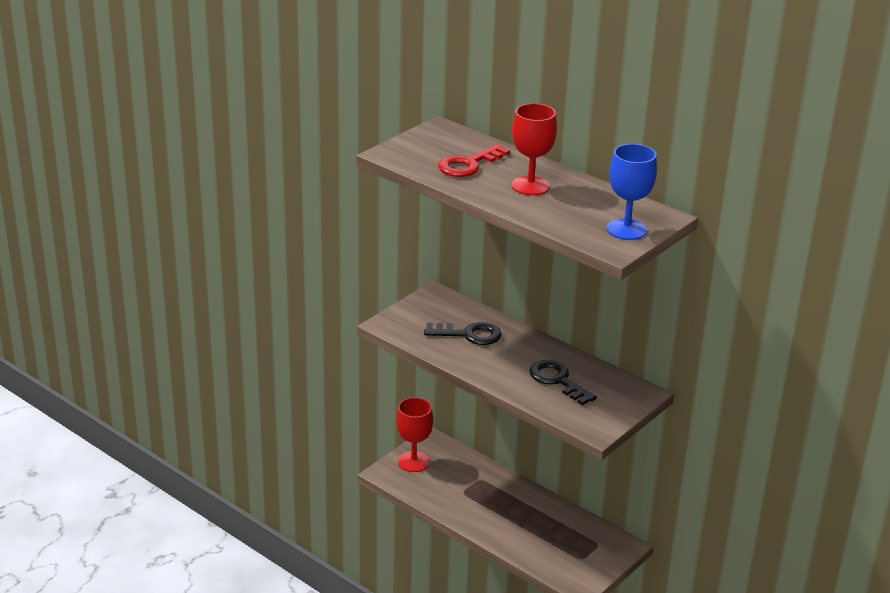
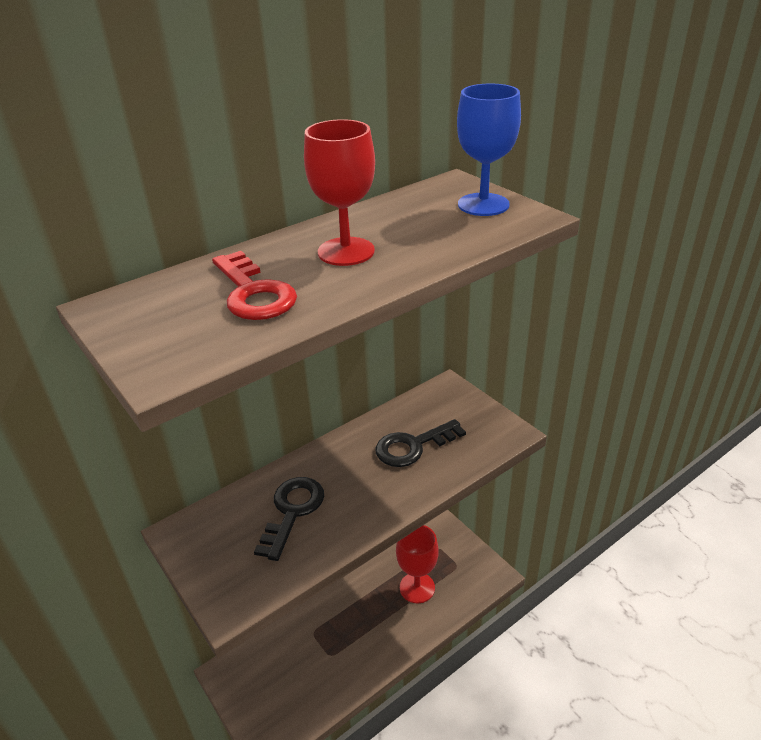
camera: 75 degrees left, 5 degrees up
red goblet [396,397,433,472] -> red goblet moved to [396,525,439,604]

